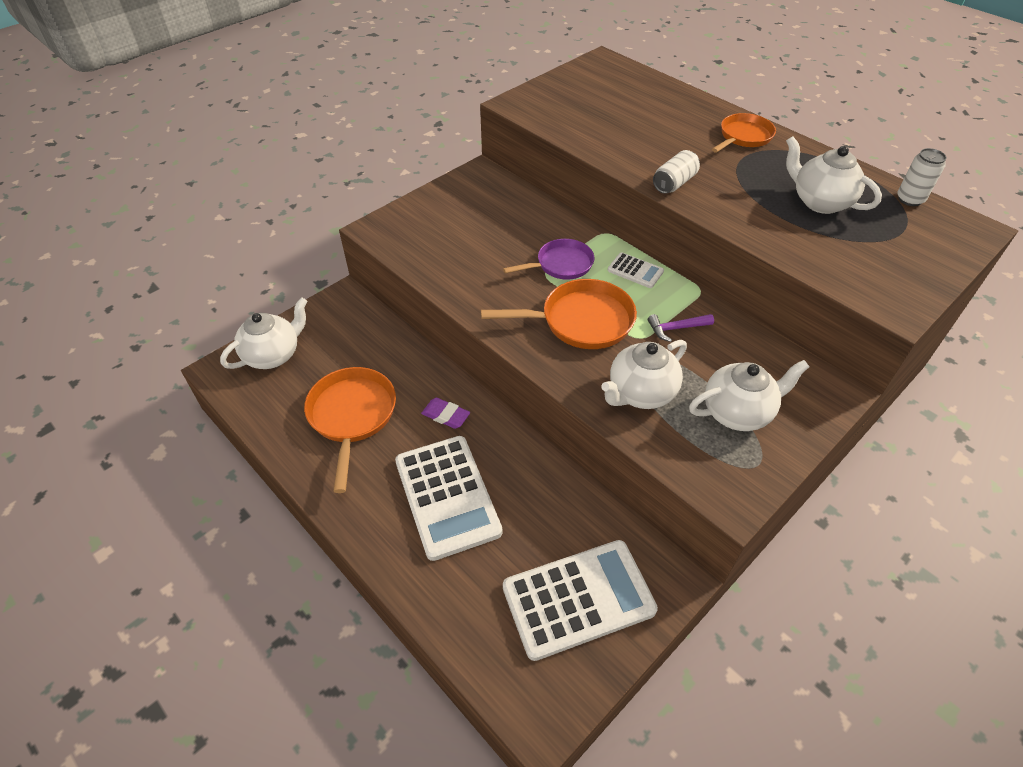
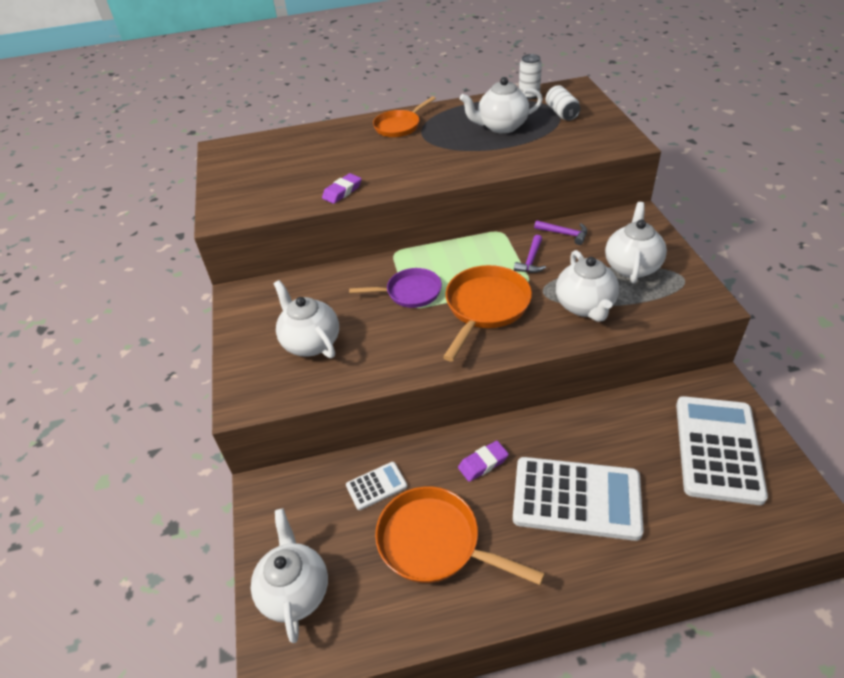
camera: 55 degrees left, 5 degrees down
purple pan [503,239,594,280] -> purple pan turned 75 degrees clockwise [349,268,442,308]
white calculator [608,252,664,288] -> white calculator moved to [346,462,407,510]
white can [653,150,700,194] -> white can moved to [546,85,581,121]
orange pan [712,113,776,153] -> orange pan turned 120 degrees counterclockwise [373,96,436,137]
none -> white teapot [274,280,339,358]
none -> purple eraser [322,173,362,204]
none -> purple hammer [534,220,587,245]

